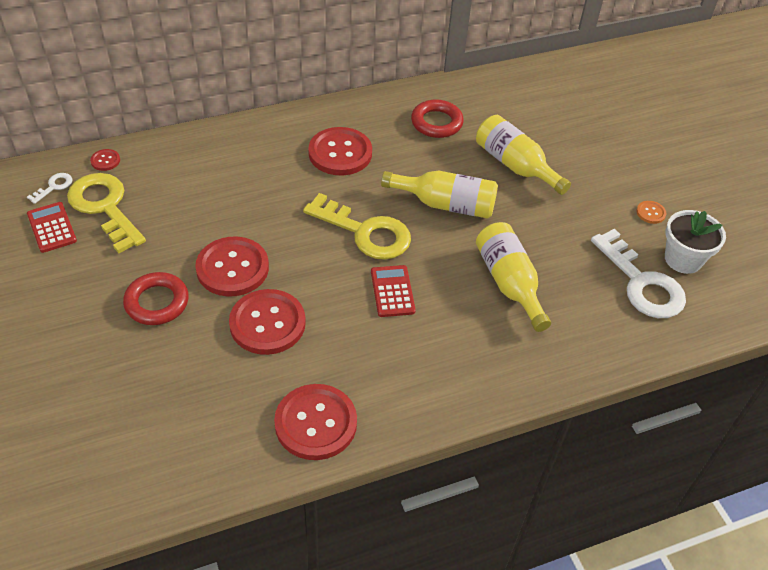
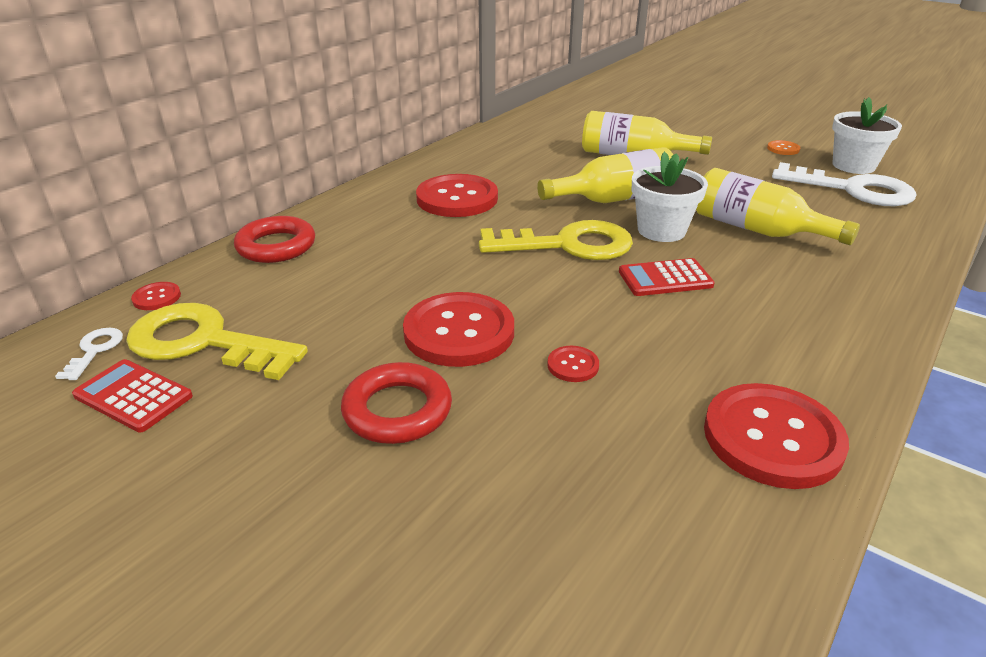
camera: 30 degrees left, 15 degrees down
red button [229,289,306,355] -> red button [547,346,599,382], size x0.44
red calculator [371,265,416,317] -> red calculator turned 60 degrees counterclockwise [619,258,715,296]
red ring [411,99,464,138] -> red ring moved to [234,216,315,263]
none -> white flower pot [632,152,708,242]

